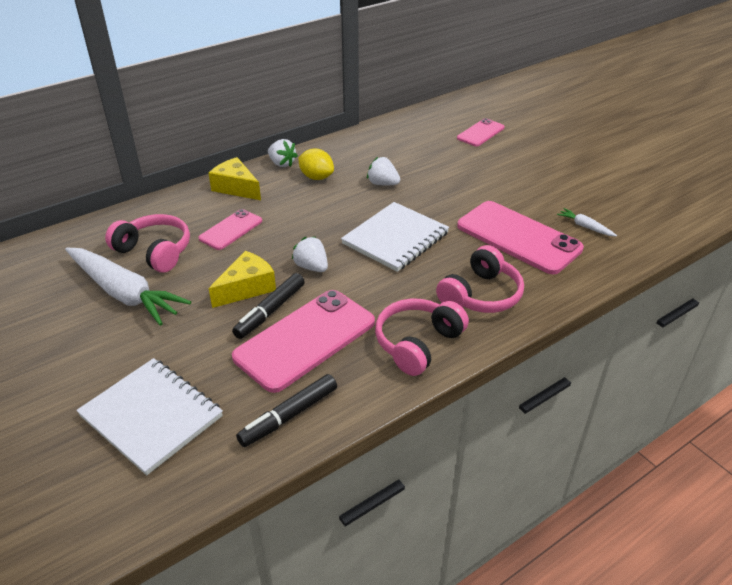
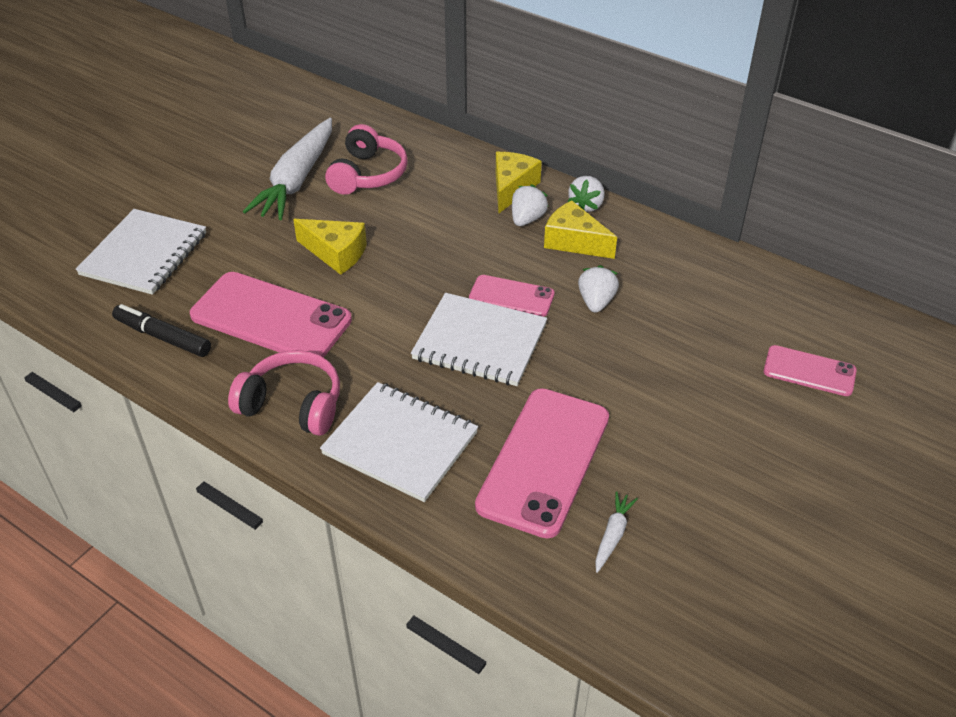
camera: 70 degrees right, 5 degrees up
pink phone [198,209,262,250] -> pink phone moved to [469,275,555,317]
black marker [232,273,305,339] -> none
white strawberry [292,236,328,272] -> white strawberry moved to [512,185,548,226]
yellow lemon [298,149,334,180] -> yellow cheese [544,200,617,259]
pink headphones [436,245,524,313] -> white notebook [320,382,478,502]

